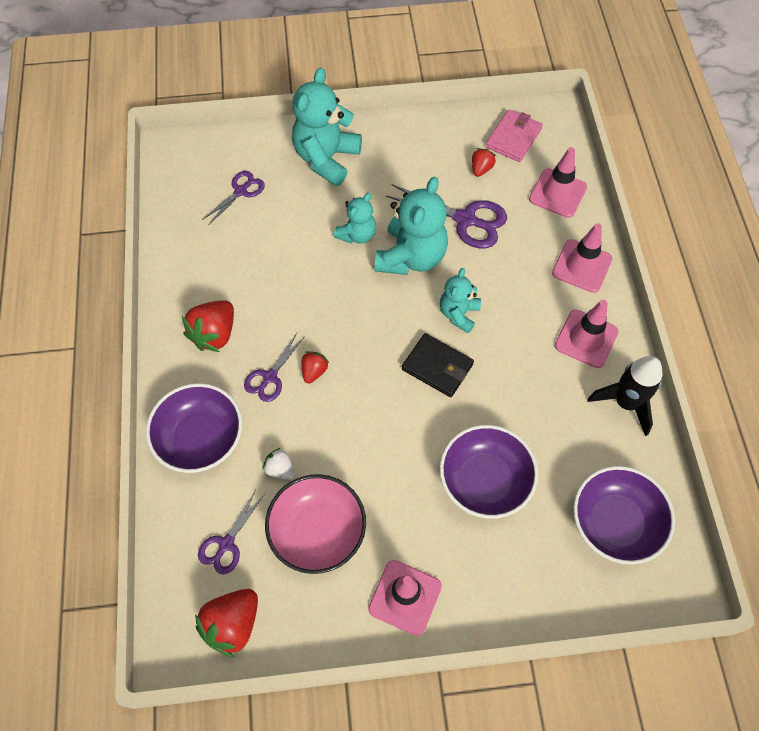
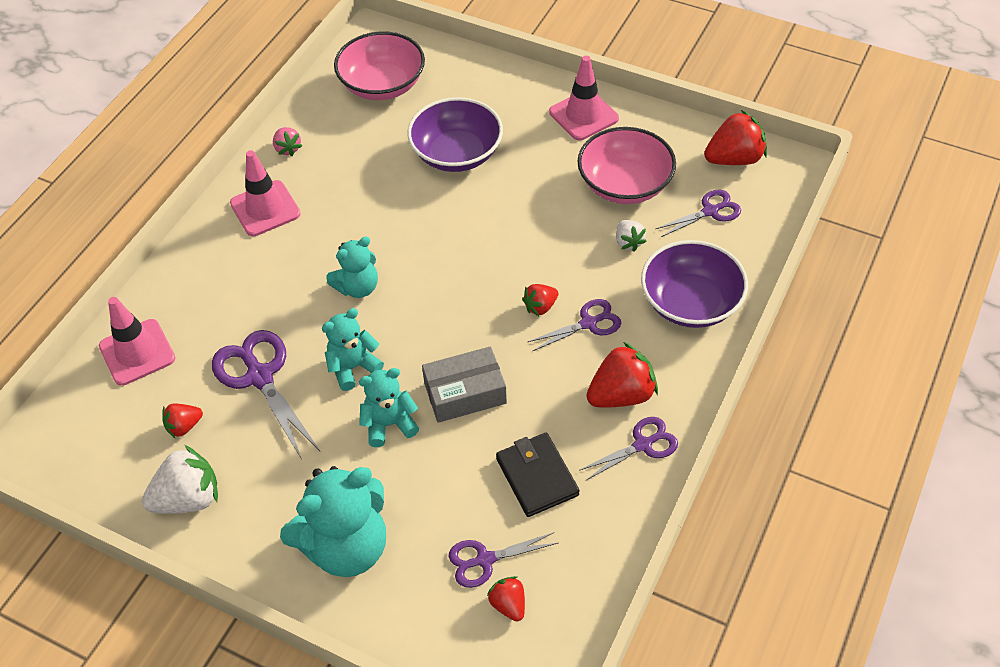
camera: 145 degrees left, 10 degrees down
turquoise teddy bear [375,177,448,275] -> turquoise teddy bear [322,308,384,391], size x0.57
black wallet [402,333,474,397] -> black wallet moved to [496,433,580,517]
pink wallet [486,110,543,162] -> none
pink traffic cone [552,223,613,293] -> none
purple bowl [573,466,675,565] -> pink bowl [334,31,425,100]
black rocket [587,356,663,436] -> pink strawberry [273,127,302,156]
none -> white strawberry [142,445,218,514]
none -> grey box [422,346,507,423]
none -> red strawberry [487,576,525,621]
none -> purple scissors [579,417,678,480]

